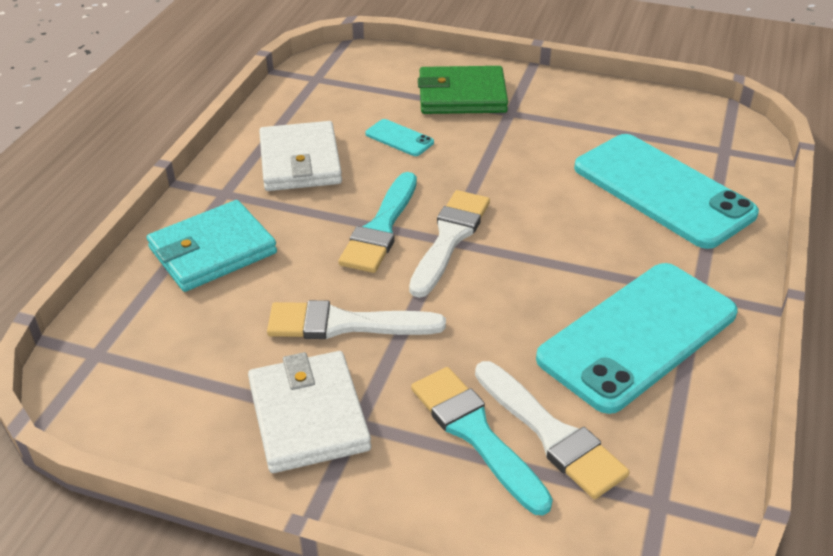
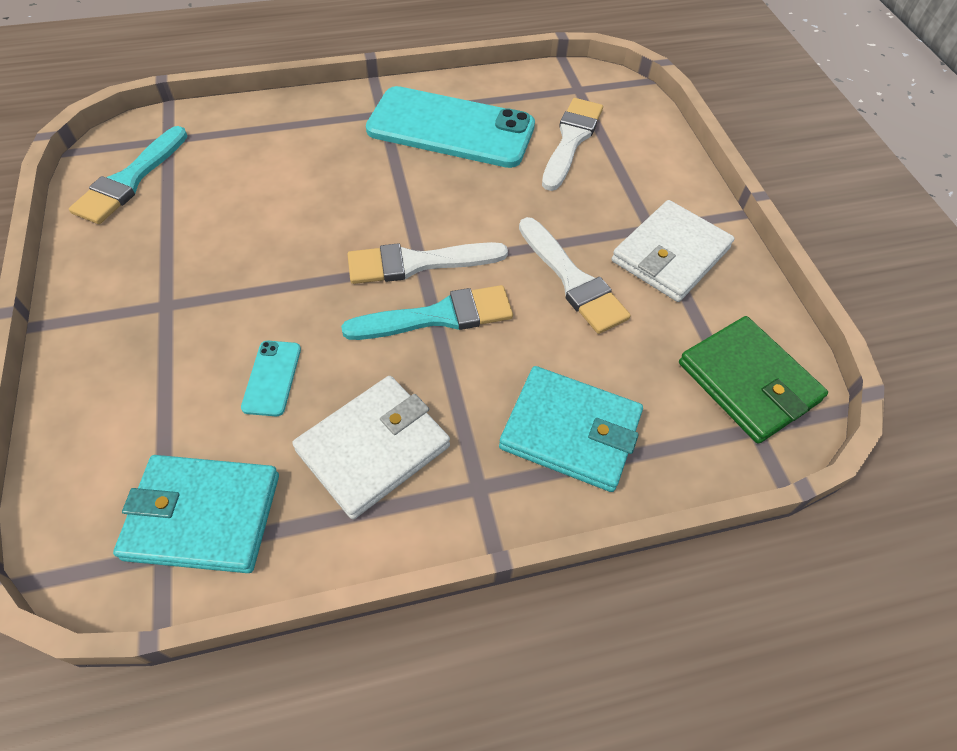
camera: 125 degrees left, 15 degrees up
turquoise brush [411,367,553,515] -> turquoise brush moved to [69,126,188,224]
green wallet [418,66,508,114] -> green wallet moved to [679,316,828,444]
turquoise phone [574,134,759,249] -> none
none -> turquoise wallet [113,455,279,573]

